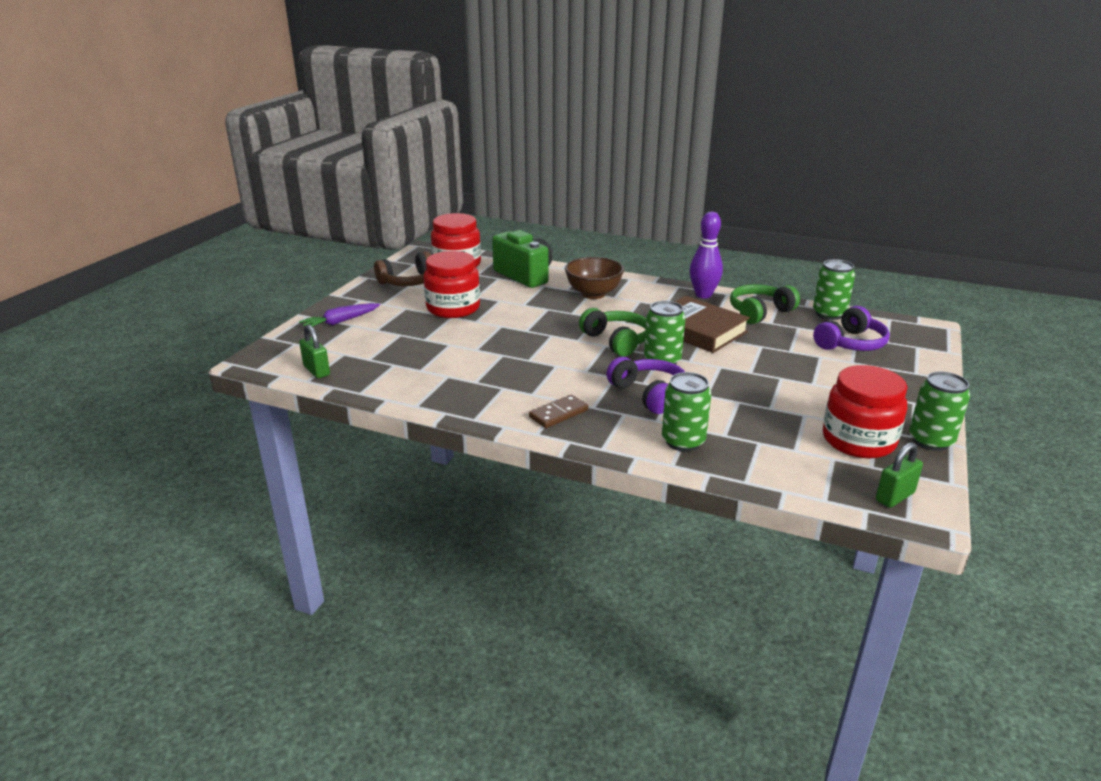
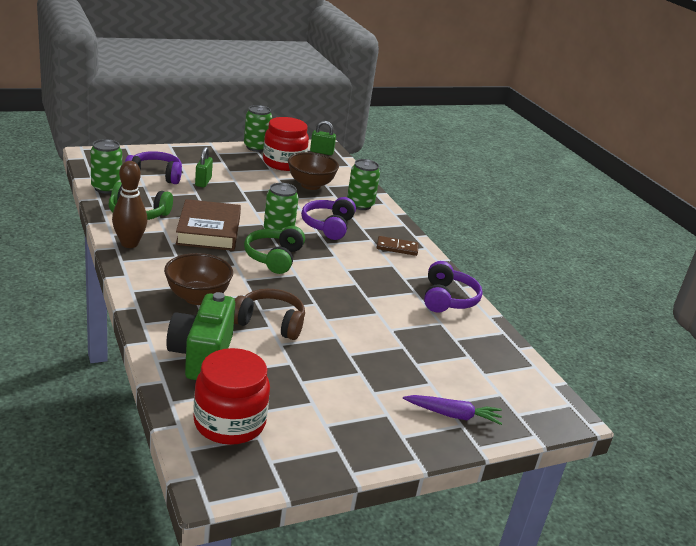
camera: 140 degrees left, 0 degrees up
green padlock [299,325,330,378] -> green padlock moved to [195,147,213,187]
brown headphones [374,251,431,286] -> brown headphones moved to [234,289,305,340]
red jar [424,251,480,318] -> none
purple bowling pin [690,212,723,298] -> brown bowling pin [112,161,148,248]
none -> brown bowl [288,152,339,190]
none -> purple headphones [424,261,483,313]

